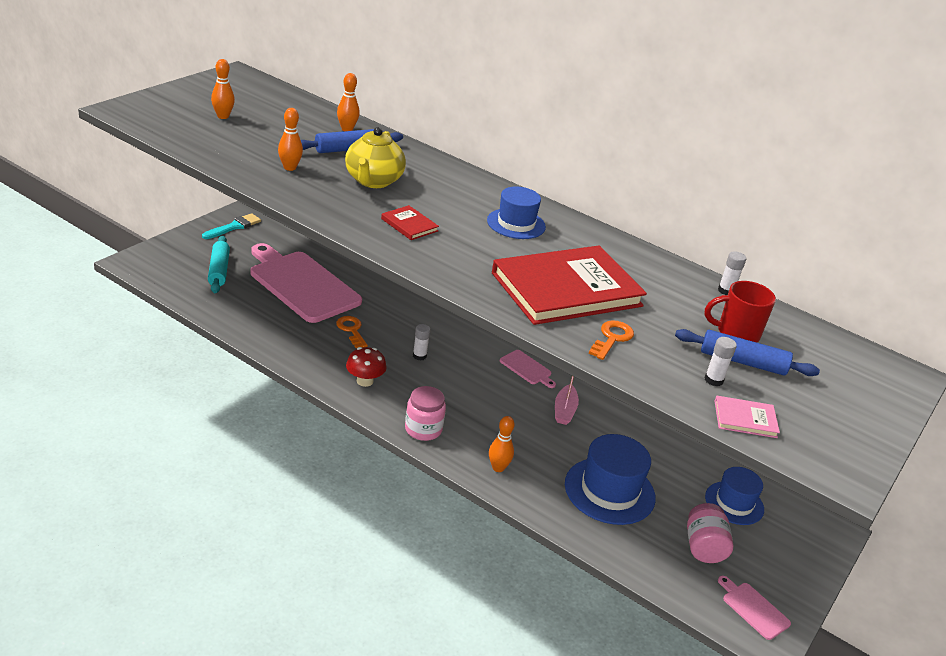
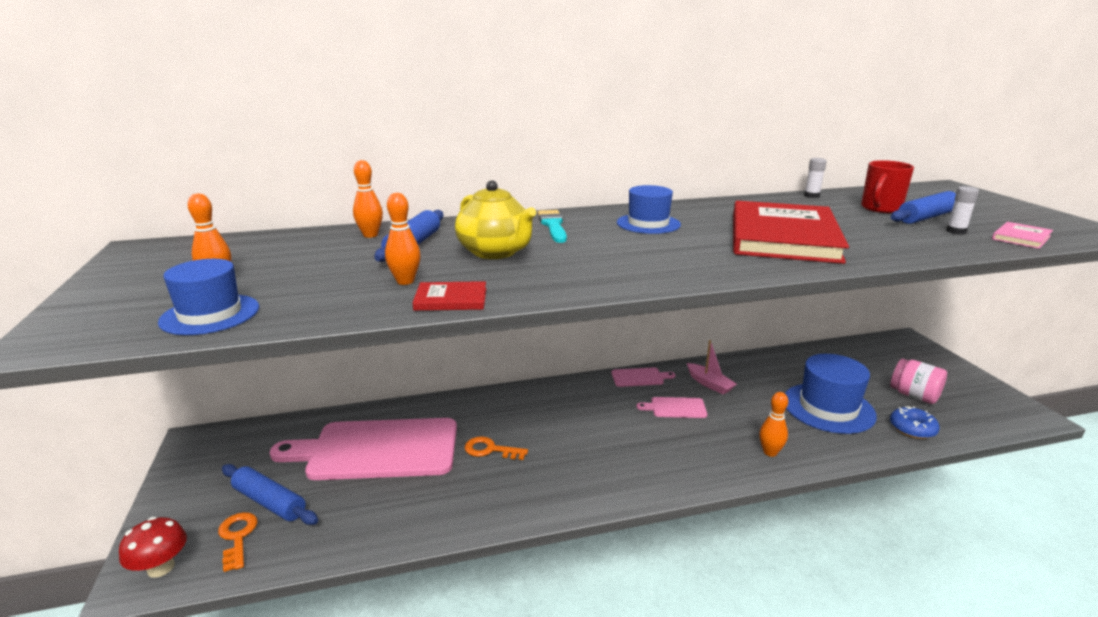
camera: 45 degrees left, 10 degrees down
turquoise brush [202,213,261,239] -> turquoise brush moved to [538,210,567,243]
turquoise rolling pin [208,236,230,293] -> blue rolling pin [222,464,318,525]
red mushroom [346,347,387,387] -> red mushroom moved to [119,517,187,578]
red book [381,205,439,240] -> red book moved to [412,281,486,311]
pink jar [405,386,446,441] -> none
white glue stick [413,324,431,360] -> none
orange key [588,320,634,360] -> orange key moved to [218,512,258,572]
blue hat [705,467,764,525] -> blue hat moved to [158,259,259,335]
pink cutting board [718,576,791,640] -> pink cutting board moved to [636,397,707,418]
none -> blue donut [890,406,940,439]

